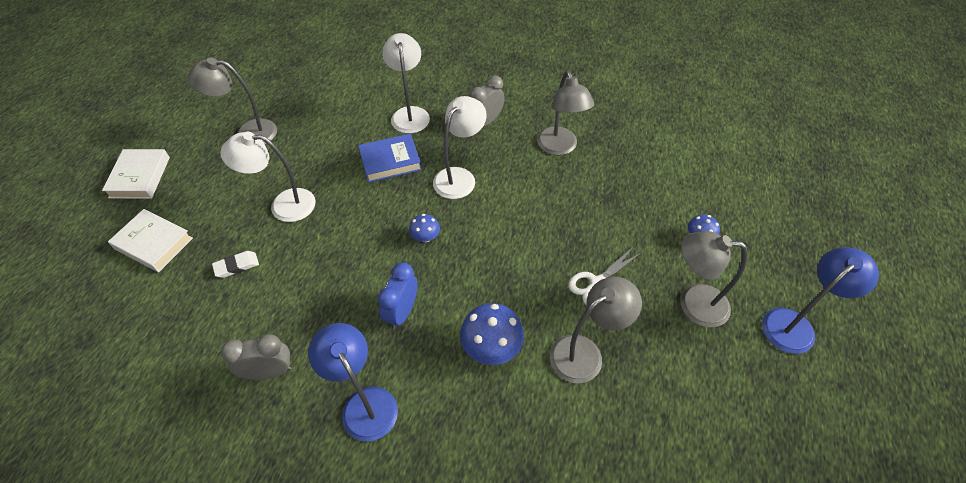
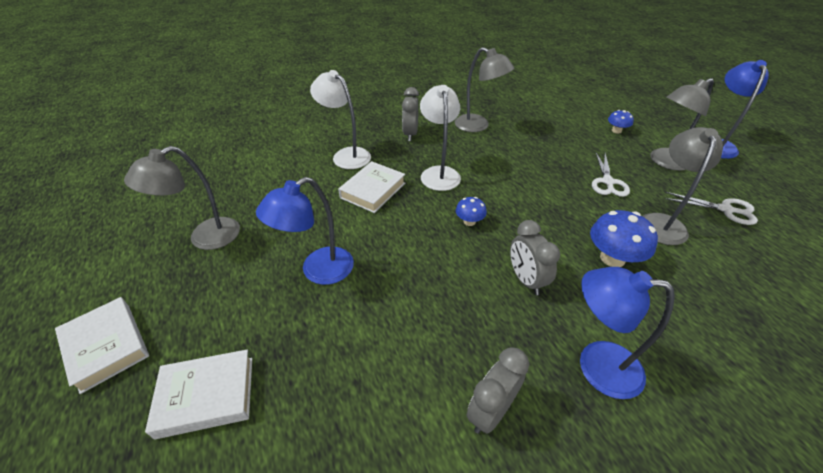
camera: 40 degrees left, 10 degrees down
white eraser [212,251,259,278] -> none
white lamp [220,132,316,222] -> blue lamp [256,177,354,285]
blue book [358,134,422,183] -> white book [338,161,405,213]
blue clock [378,262,418,329] -> grey clock [510,220,560,295]
none -> white scissors [666,192,758,225]

